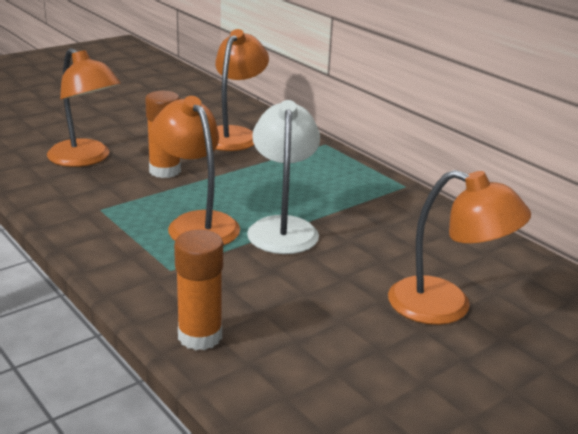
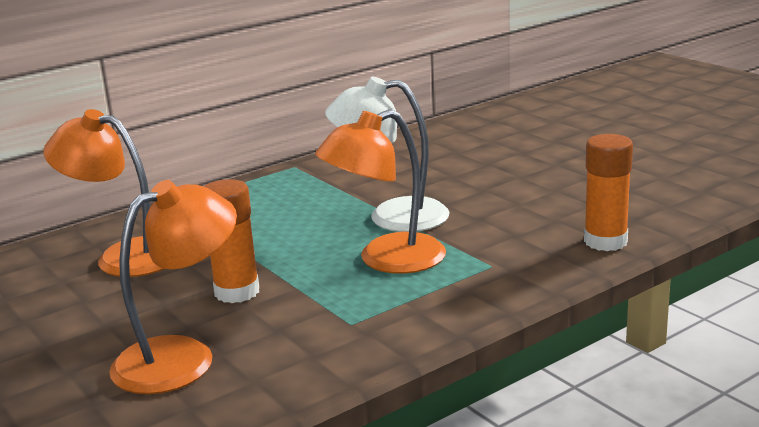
camera: 85 degrees left, 5 degrees down
orange lamp [388,170,531,325] -> none

